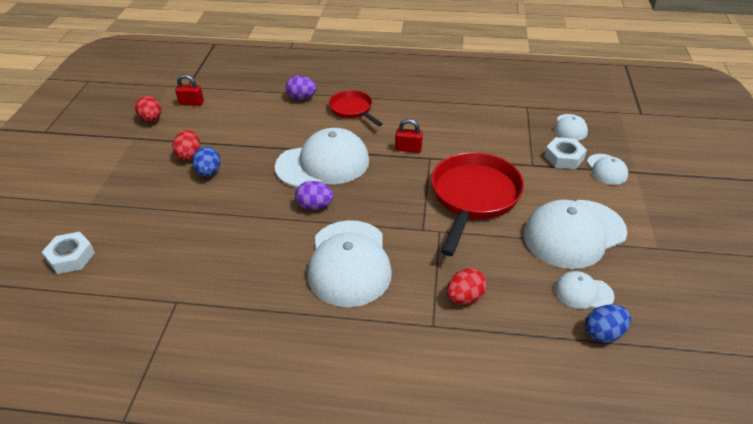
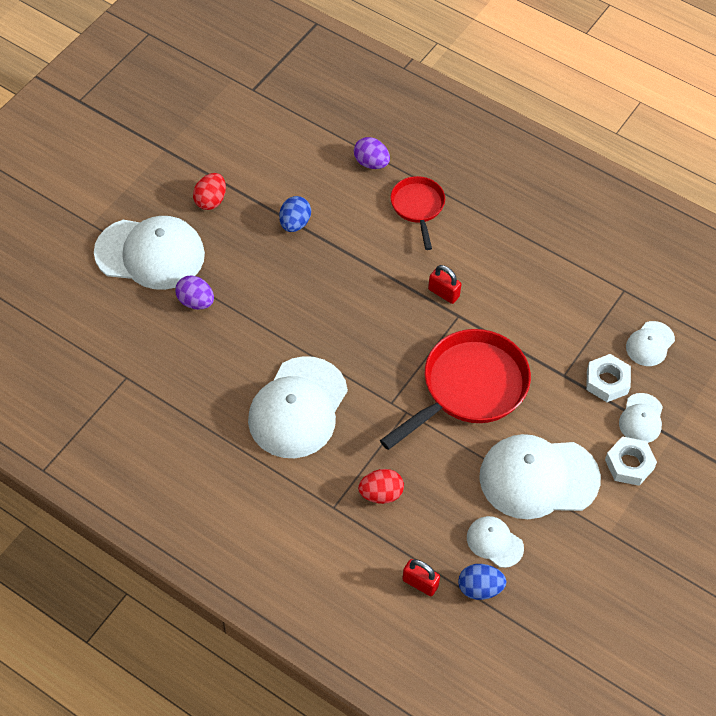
camera: 25 degrees right, 15 degrees up
white nut [42,232,95,274] -> white nut moved to [605,436,657,486]
red egg [135,96,161,122] -> none
red padlock [175,74,204,106] -> red padlock moved to [402,559,440,596]
blue egg [192,147,221,177] -> blue egg moved to [279,196,311,232]
white cap [275,128,369,188] -> white cap moved to [94,216,205,290]
purple egg [295,181,334,210] -> purple egg moved to [175,275,214,310]

